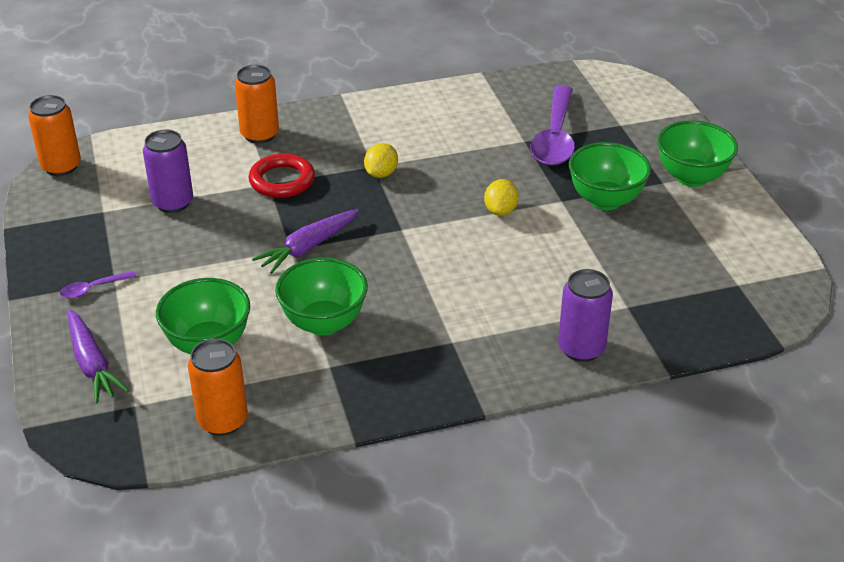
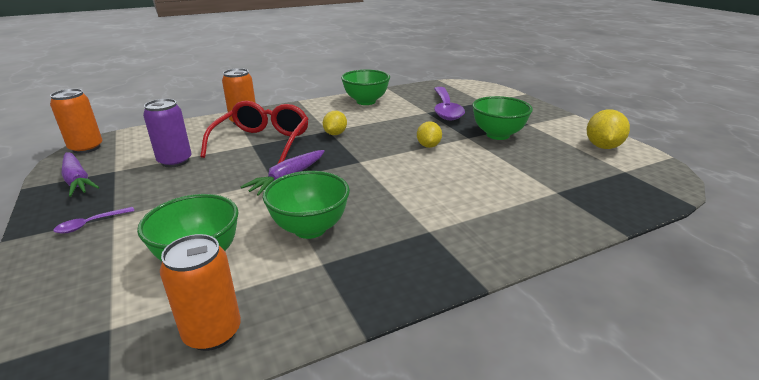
camera: 10 degrees left, 10 degrees down
purple carrot [68,310,129,403] -> purple carrot moved to [62,152,100,197]
red ring [249,153,315,198] -> red glasses [200,101,309,164]
purple can [558,269,613,362] -> none
green bowl [657,120,738,187] -> green bowl moved to [341,70,390,105]
none -> yellow lemon [587,109,630,149]

